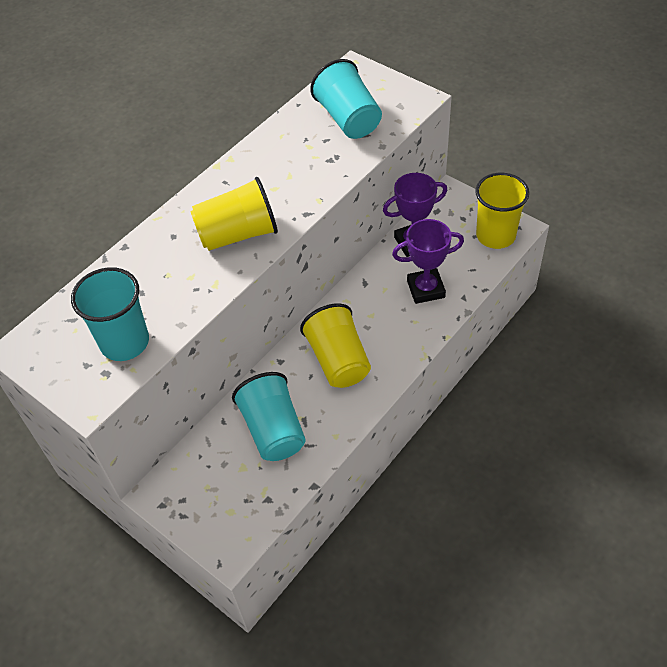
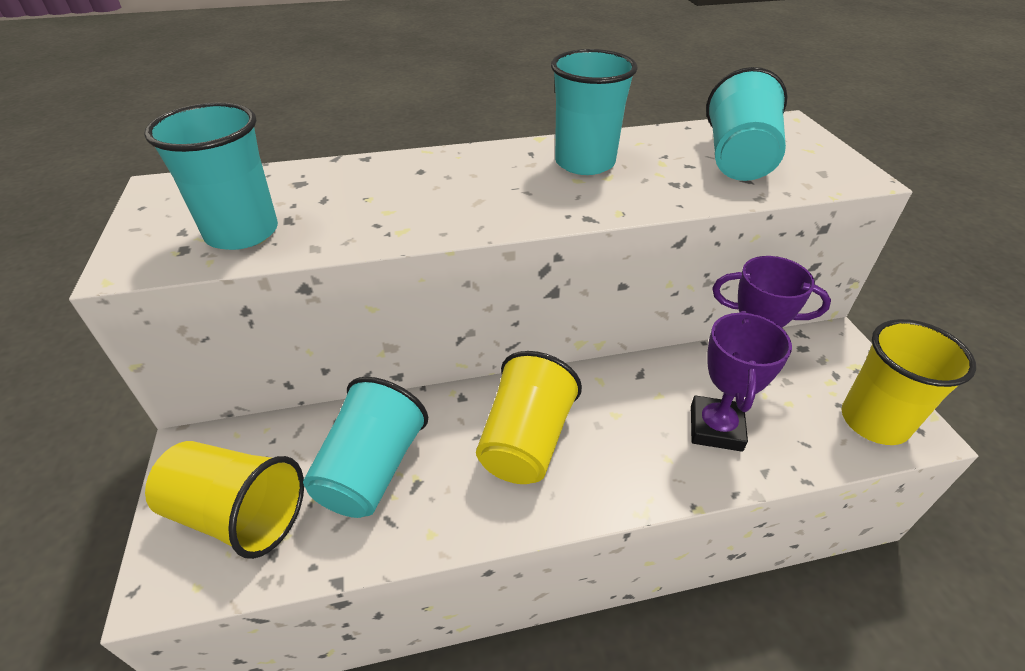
camera: 35 degrees right, 10 degrees down
yellow cup [190,177,278,251] -> yellow cup moved to [145,441,304,559]
purple trophy [392,219,464,304] -> purple trophy turned 75 degrees clockwise [691,311,792,452]
none -> turquoise cup [551,49,638,175]

